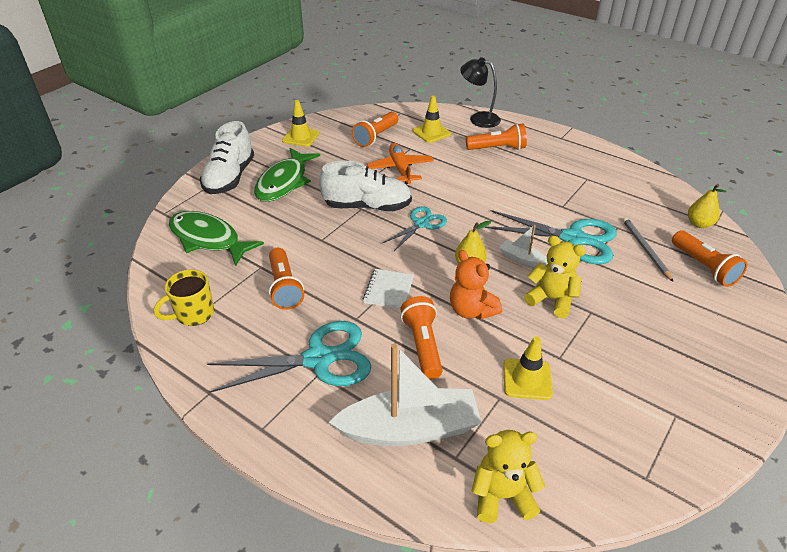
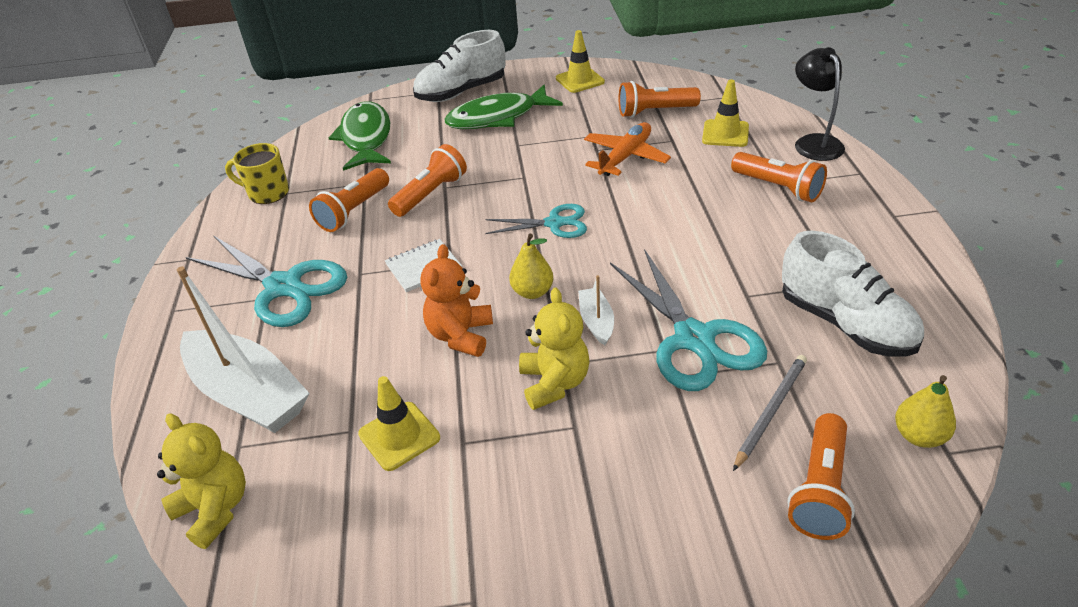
camera: 50 degrees right, 0 degrees up
white shoe [319,161,412,211] -> white shoe moved to [782,231,924,357]
orange flashlight [400,296,442,380] -> orange flashlight moved to [388,144,467,217]

